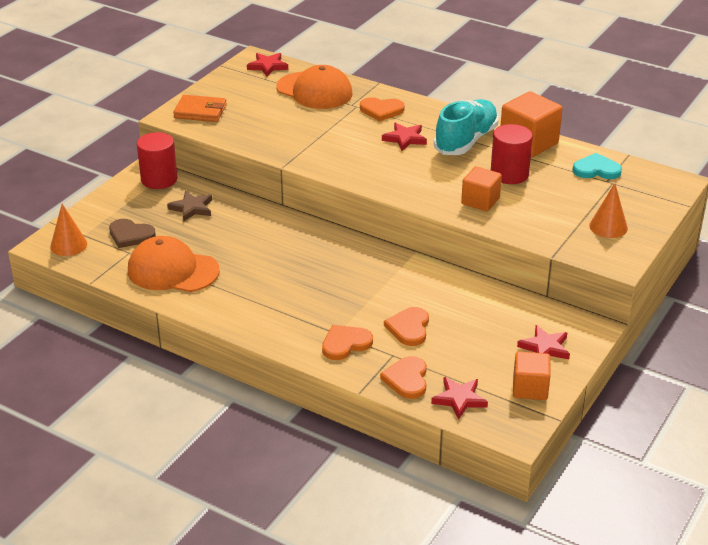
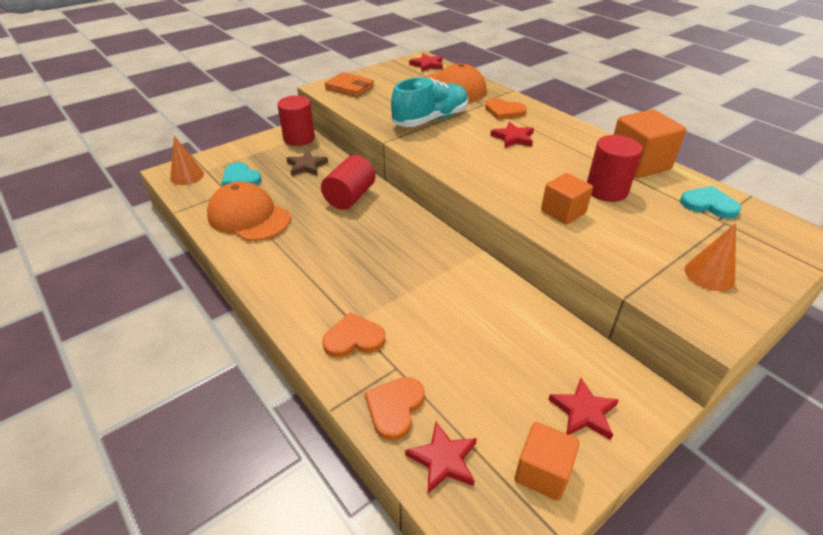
camera: 20 degrees right, 5 degrees up
brown heart [109,219,156,248] -> turquoise heart [221,162,262,186]
orange heart [384,307,429,346] -> none
turquoise shoe [434,99,498,155] -> turquoise shoe moved to [391,77,468,127]
none -> red cylinder [321,155,375,210]

